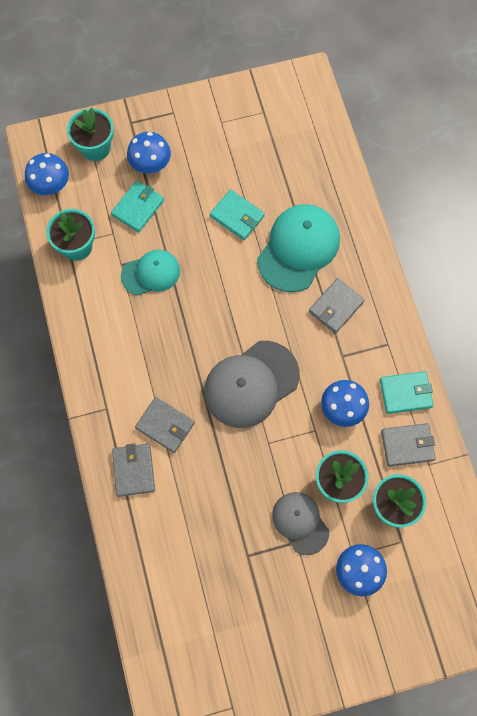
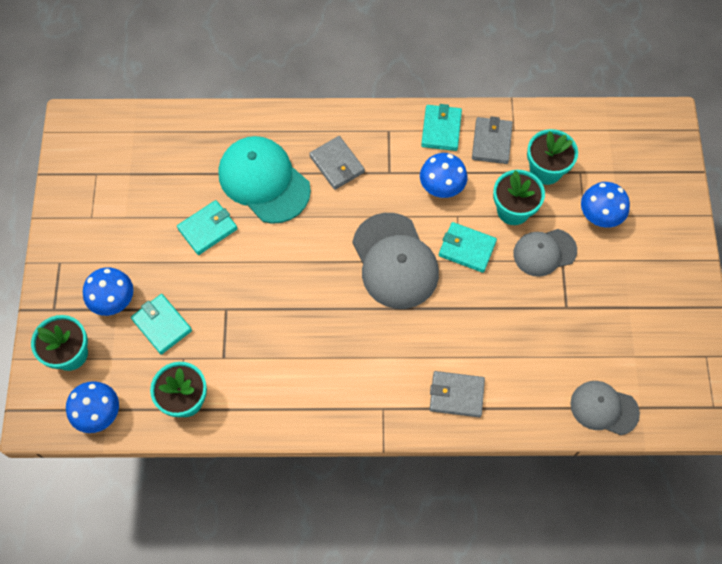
camera: 75 degrees left, 5 degrees down
turquoise cap [121,250,180,296] -> none
grey wallet [135,397,195,453] -> none
none -> turquoise wallet [439,222,497,273]
none -> grey cap [570,381,640,435]

